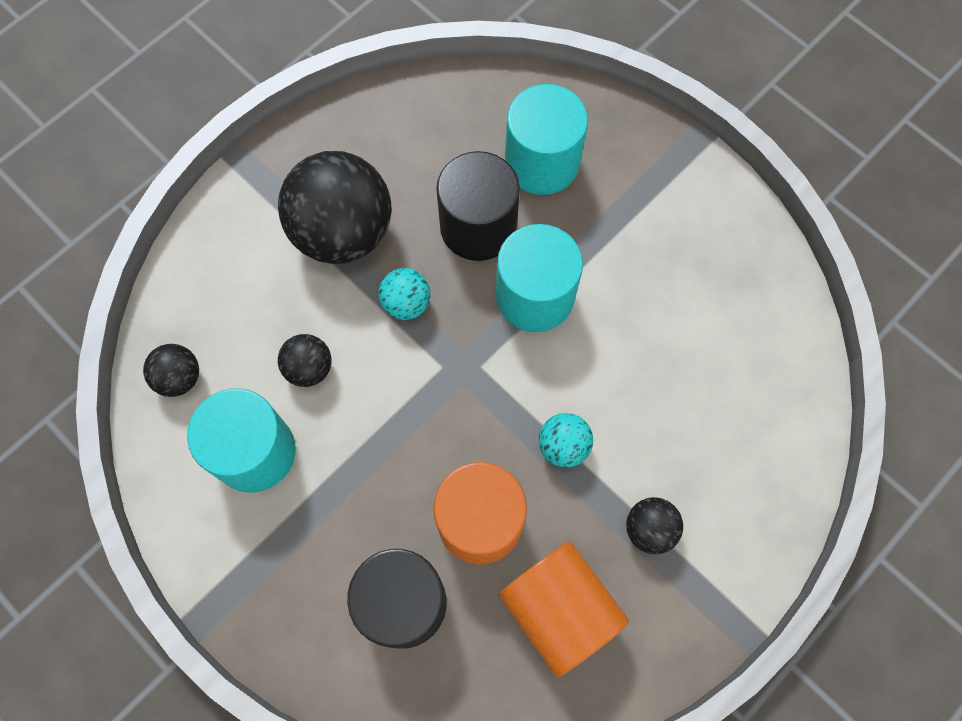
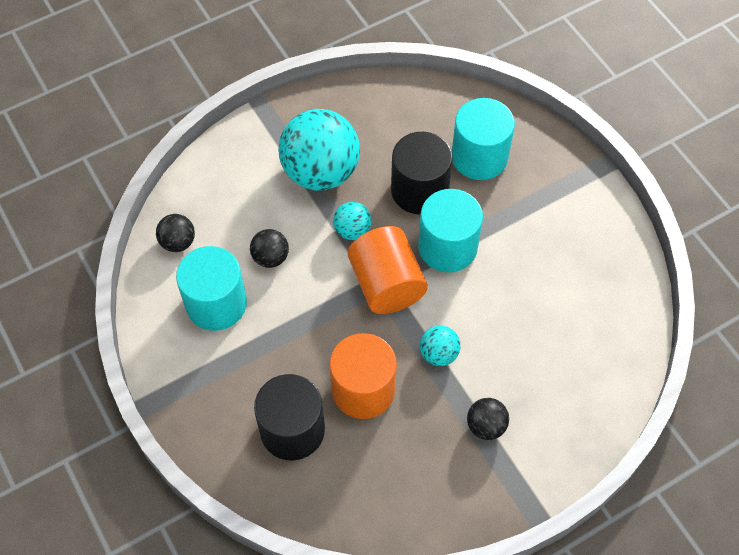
camera: 15 degrees right, 10 degrees down
black ball [278,151,392,264] -> turquoise ball [279,109,360,191]
orange cylinder [499,542,629,677] -> orange cylinder moved to [348,226,428,314]

